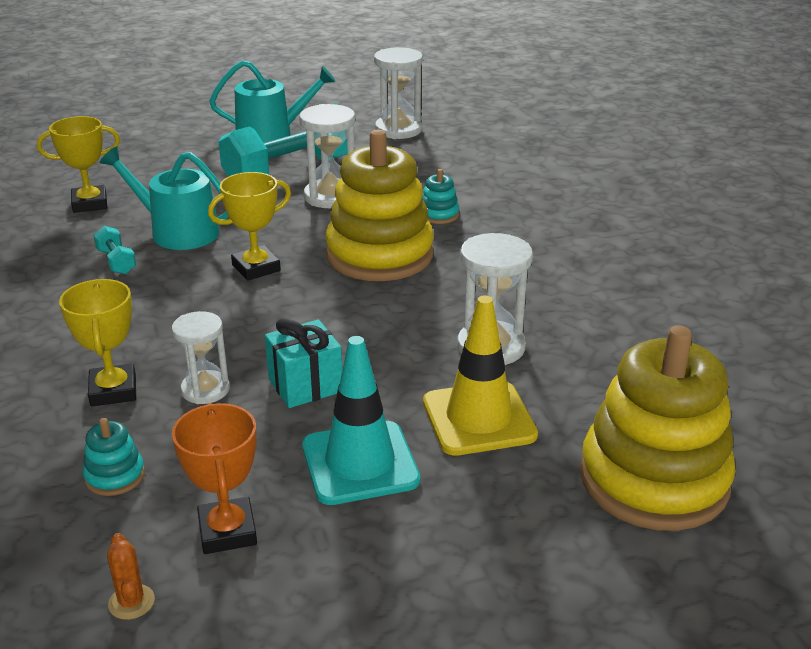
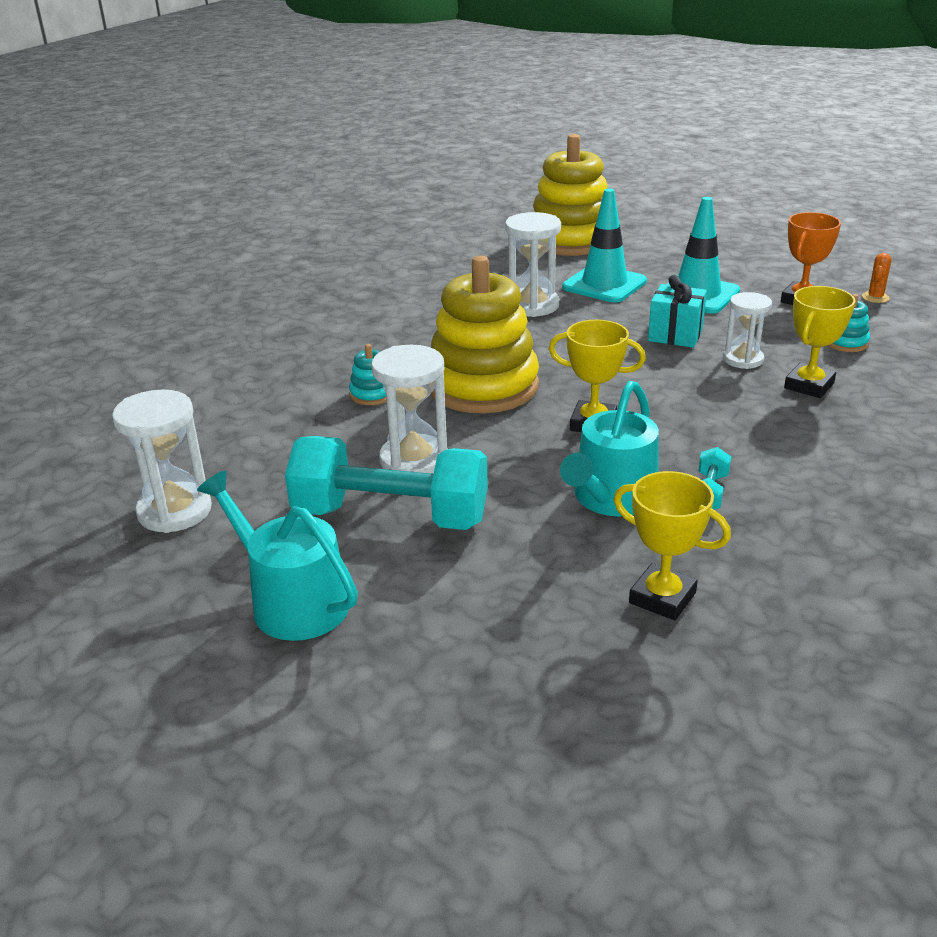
camera: 130 degrees left, 0 degrees up
turquoise watering can [100,146,229,250] -> turquoise watering can turned 45 degrees clockwise [560,381,659,516]
yellow traffic cone [423,295,538,456] -> turquoise traffic cone [562,188,647,303]

